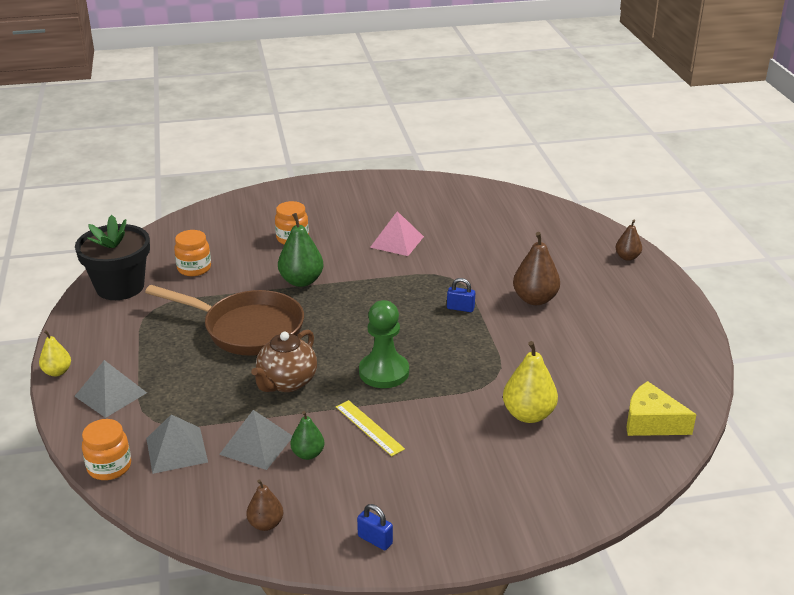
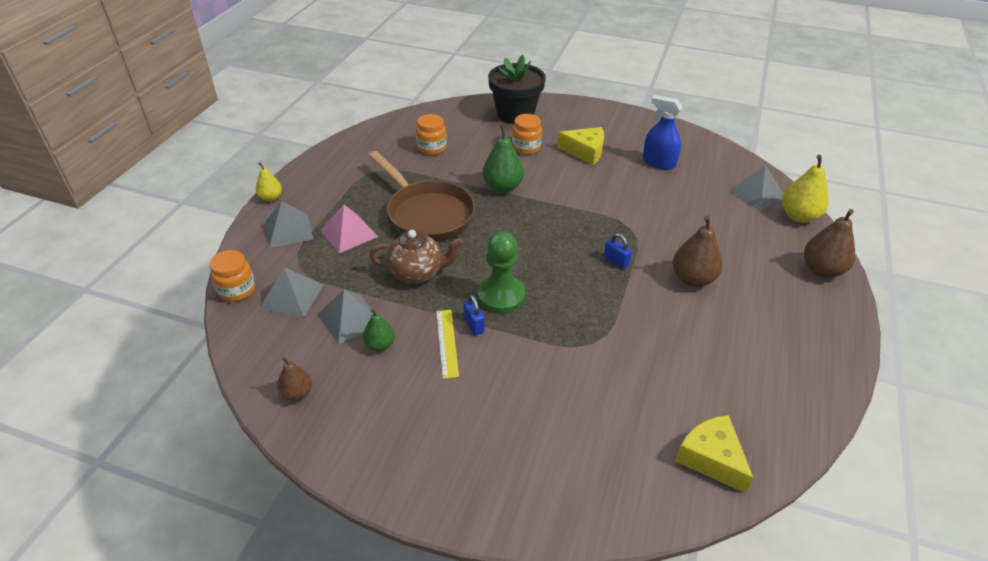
camera: 30 degrees right, 10 degrees up
black flower pot [75,215,150,300] -> black flower pot moved to [488,55,546,124]
brown teapot [251,330,317,392] -> brown teapot turned 150 degrees counterclockwise [369,230,463,284]
blue padlock [357,504,393,550] -> blue padlock moved to [463,295,484,335]
pink pyramid [370,211,424,256] -> pink pyramid moved to [320,205,378,253]
yellow pear [503,341,558,423] -> yellow pear moved to [782,155,829,223]
brown pear [616,220,642,261] -> brown pear [804,209,855,278], size x1.68
none -> yellow cheese [557,127,604,165]
none -> blue spray bottle [643,95,683,170]
none -> grey pyramid [728,165,783,211]

